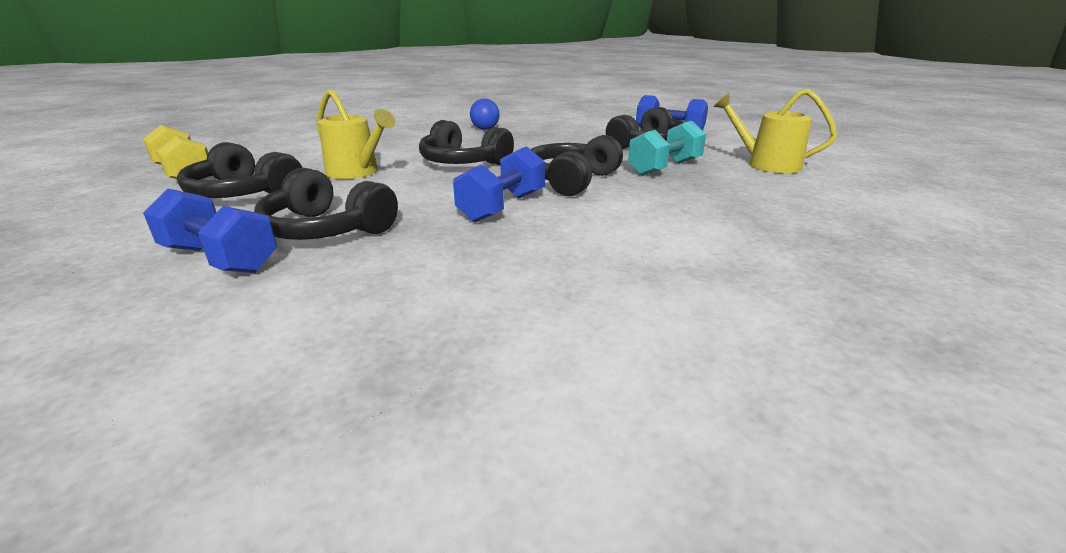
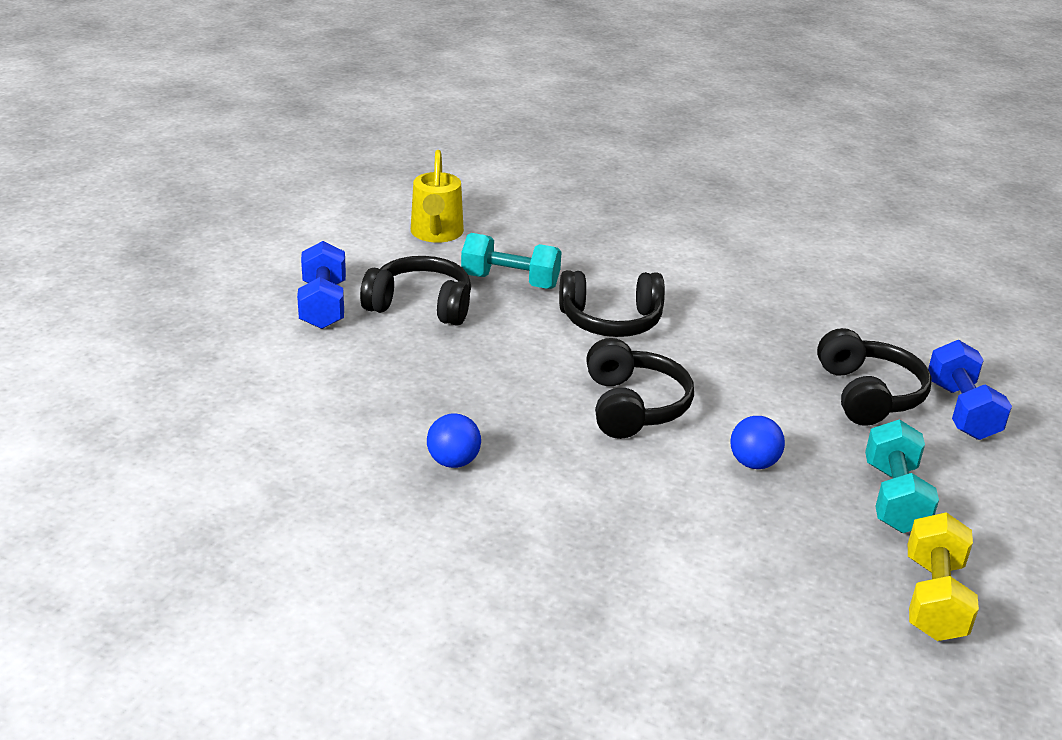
camera: 125 degrees left, 5 degrees up
black headphones [177,142,302,198] -> turquoise dumbbell [865,419,939,533]
yellow watering can [316,89,395,179] -> blue ball [730,416,785,469]
blue dumbbell [453,146,545,222] -> none

